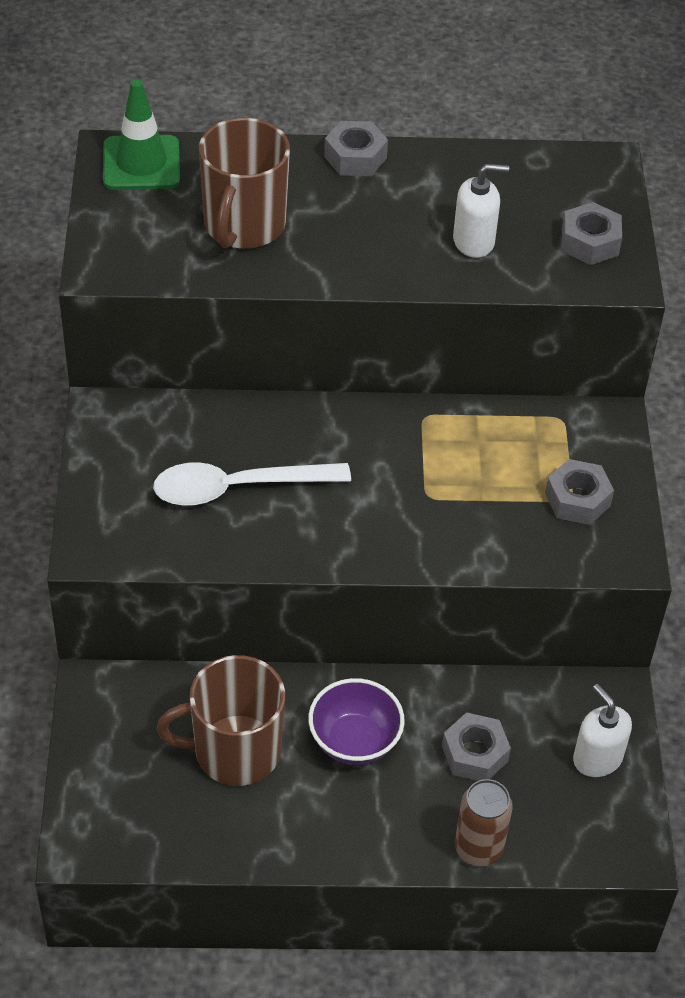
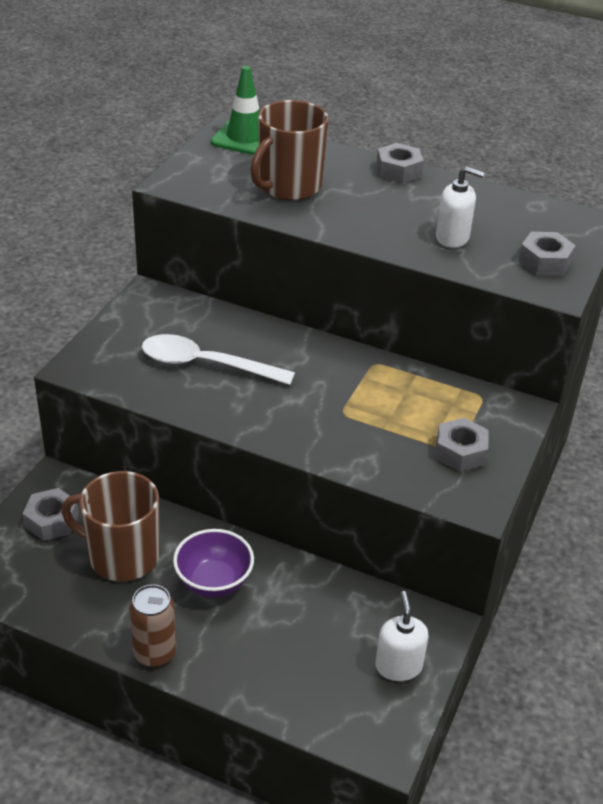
camera: 25 degrees right, 10 degrees down
grey nut [442,712,511,781] -> grey nut moved to [23,488,79,541]
brown can [455,779,513,866] -> brown can moved to [129,584,176,668]

